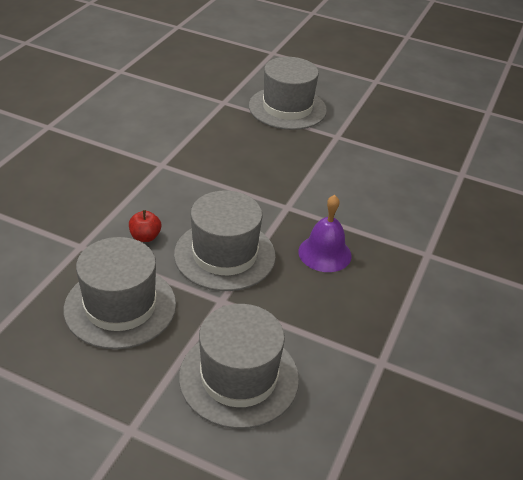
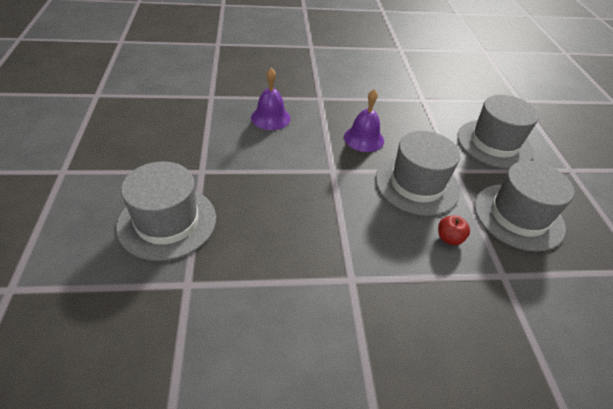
camera: 120 degrees left, 5 degrees up
none -> purple bell [251,68,290,130]

